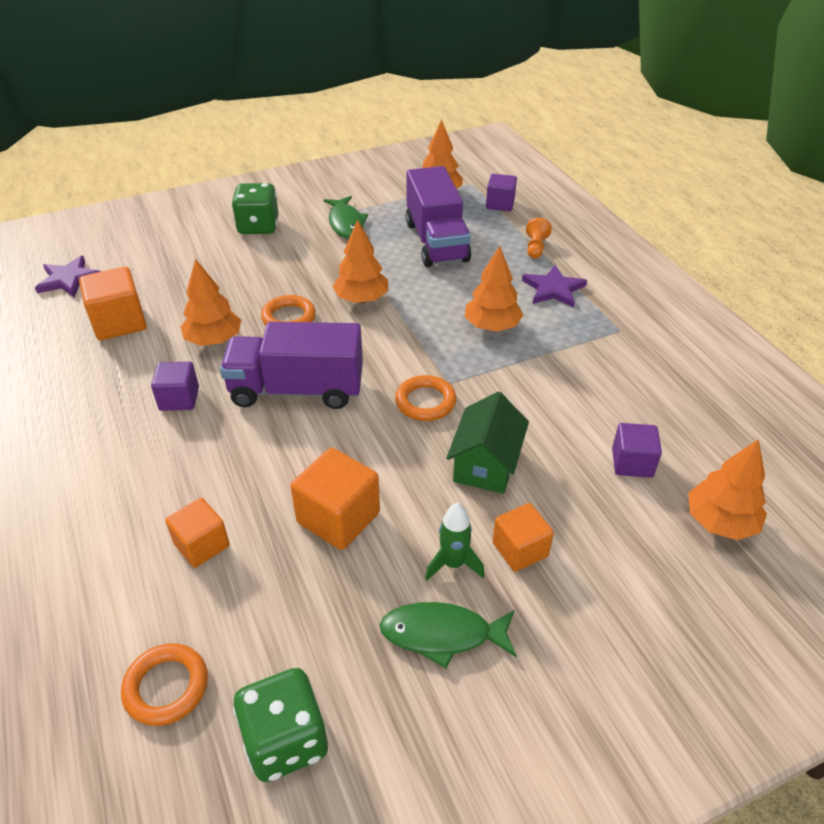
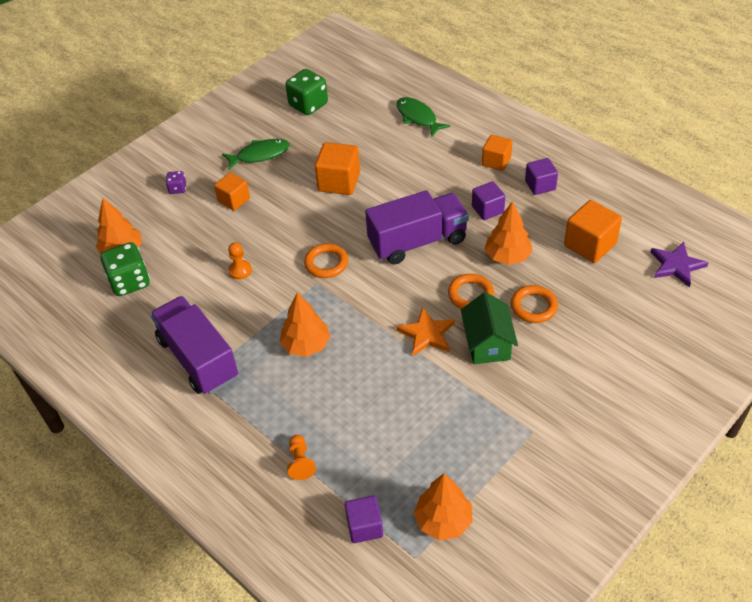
camera: 160 degrees right, 5 degrees up
orange ring [121,643,208,726] -> orange ring moved to [511,285,558,323]
orange cube [165,498,230,568] -> orange cube moved to [482,135,513,171]
green dice [231,183,279,234] -> green dice moved to [100,242,150,296]
green fish [324,196,368,238] -> green fish moved to [396,97,451,137]
orange tree [332,219,388,303] -> orange star [396,307,455,356]
purple truck [406,166,471,267] -> purple truck moved to [150,296,238,394]
green rocket [425,503,485,580] -> none
green house [446,392,529,494] -> green house moved to [461,292,518,364]
purple star [522,265,587,308] -> none
purple cube [612,423,662,478] -> purple cube moved to [525,158,558,195]
none -> purple dice [166,171,186,194]
none -> orange pawn [228,242,252,280]

